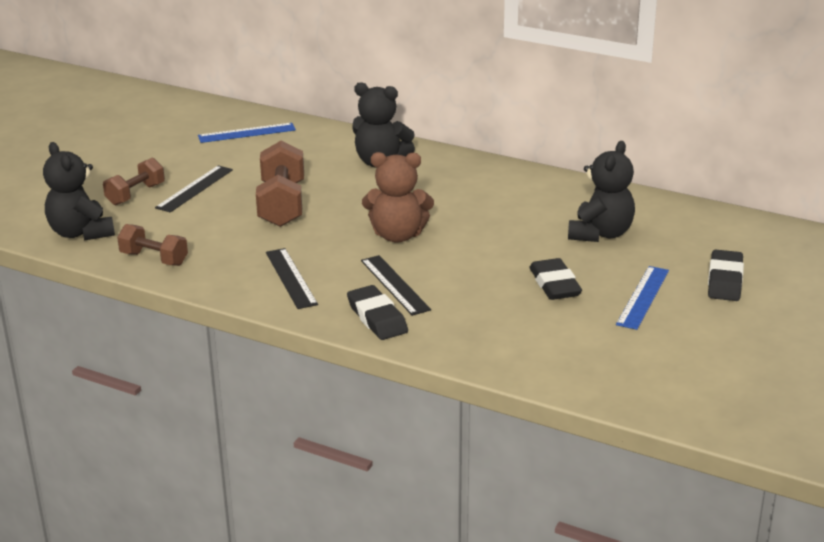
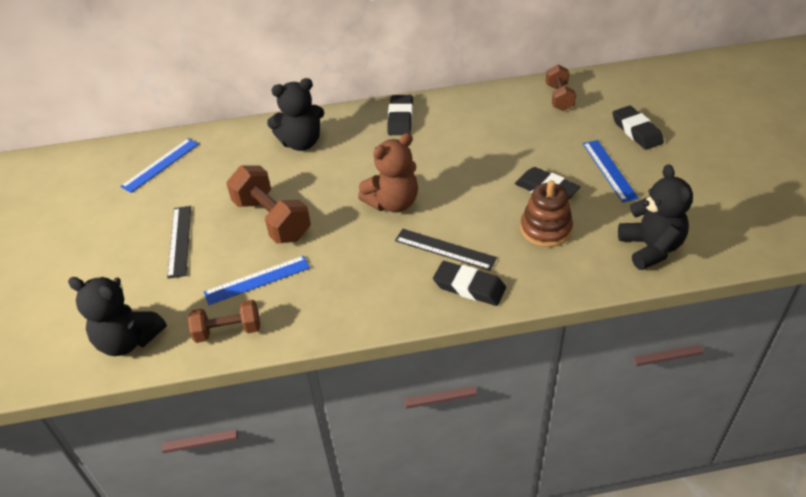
camera: 35 degrees left, 15 degrees up
brown dumbbell [103,157,165,206] -> brown dumbbell moved to [546,65,576,111]
black ruler [266,248,318,309] -> none
black teddy bear [568,141,635,242] -> black teddy bear moved to [618,164,693,270]
none -> blue ruler [204,256,310,305]
none -> black eraser [387,95,413,135]
none -> brown stacking toy [521,180,573,247]

